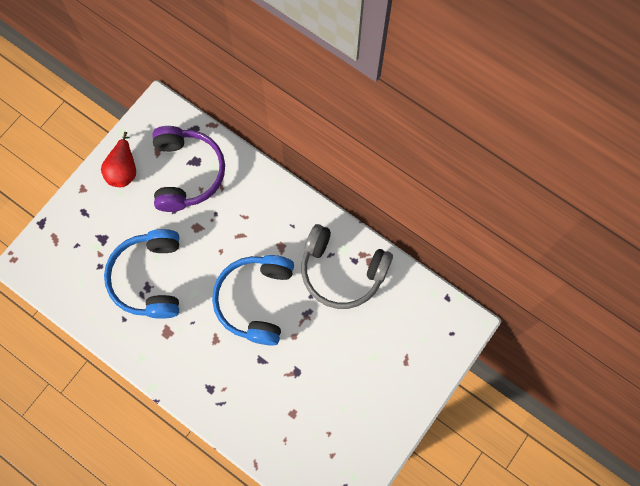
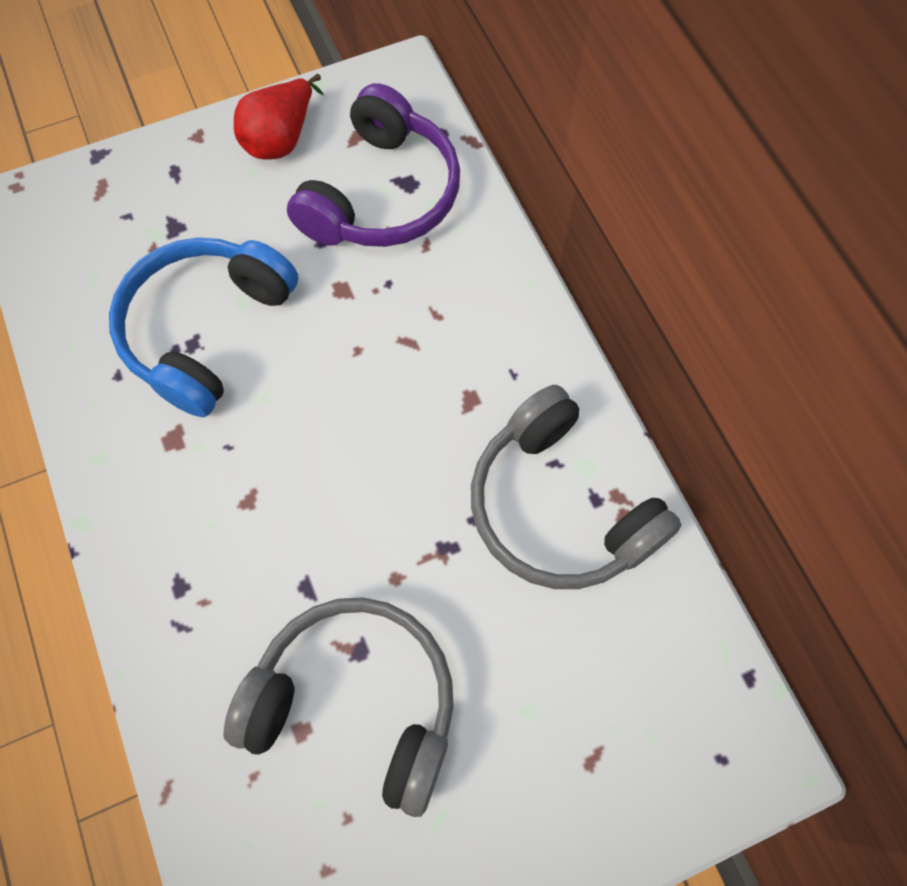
camera: 30 degrees right, 5 degrees down
blue headphones [212,255,294,346] -> none
none -> grey headphones [223,597,454,817]

